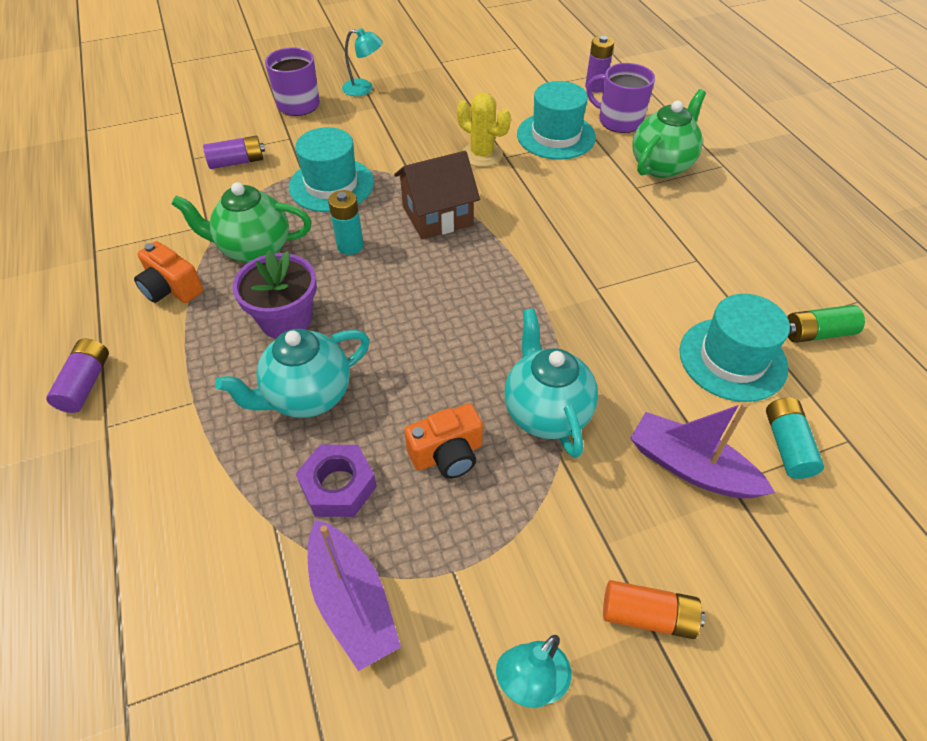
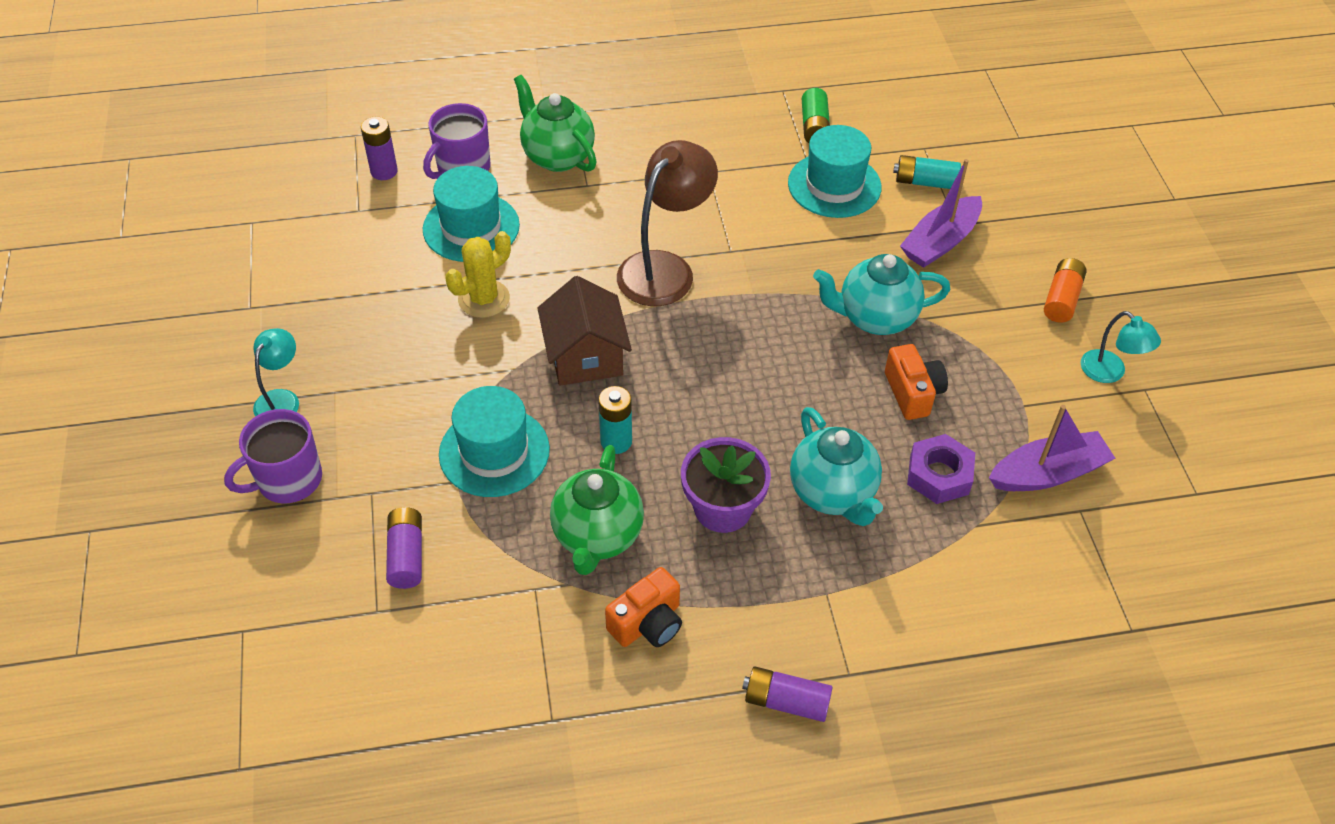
camera: 80 degrees left, 0 degrees up
none -> brown lamp [617,140,718,306]

